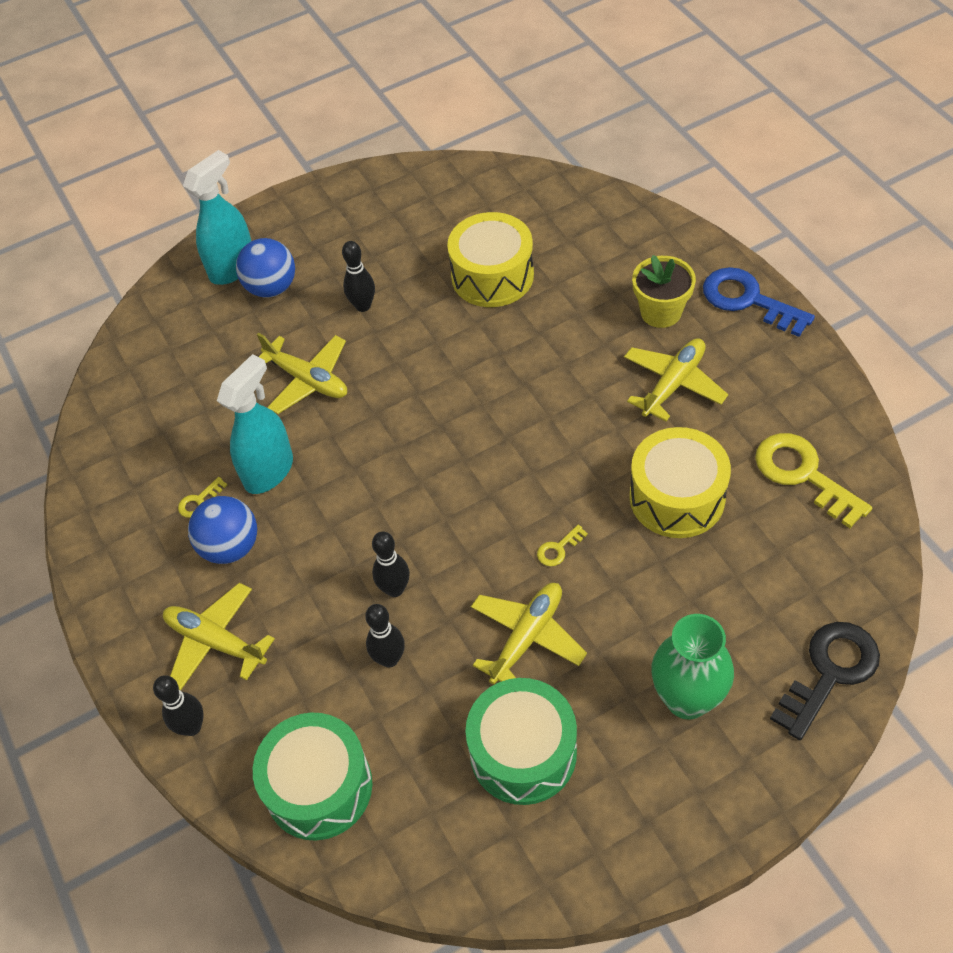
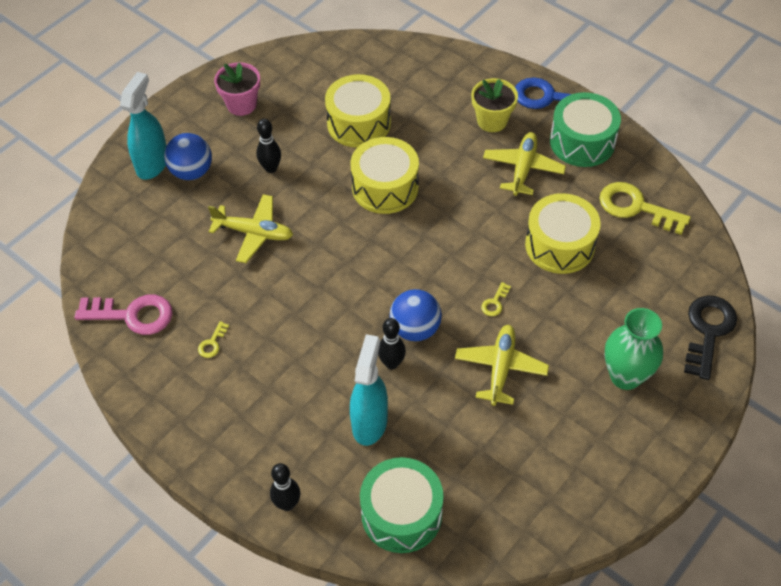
camera: 25 degrees left, 0 degrees up
yellow plane [163,583,275,690] -> none
blue ball [188,496,257,564] -> blue ball moved to [390,289,442,341]
turquoise spray bottle [217,354,293,494] -> turquoise spray bottle moved to [350,334,388,446]
black bowling pin [365,604,405,668] -> none
green drum [465,678,577,805] -> green drum moved to [550,92,621,167]
none -> pink key [75,295,173,335]
none -> pink flower pot [214,62,260,116]
none -> yellow drum [351,137,419,214]

